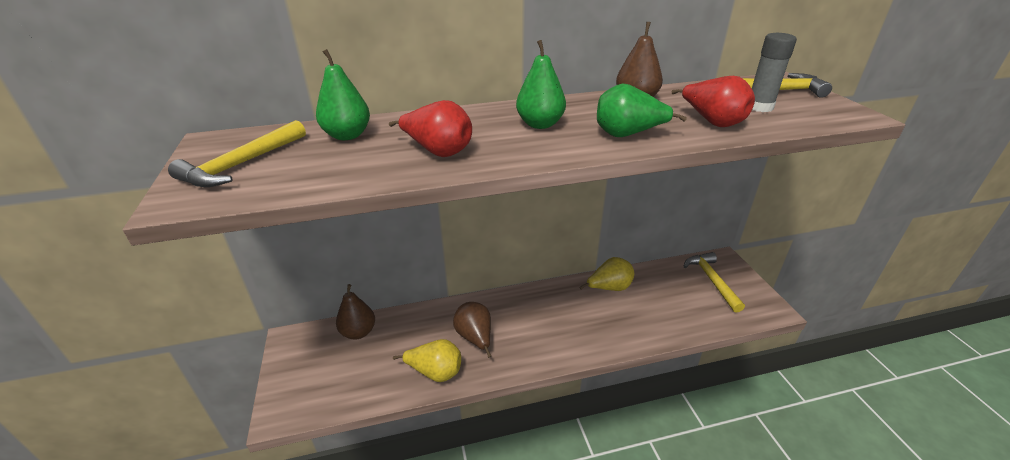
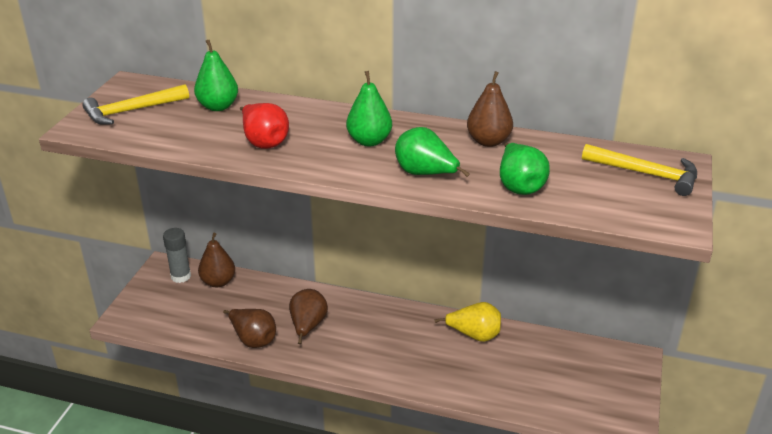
camera: 30 degrees right, 0 degrees up
yellow pear [393,339,461,382] -> brown pear [223,309,276,348]
red pear [672,76,755,127] -> green pear [500,143,550,195]
yellow hammer [684,252,745,312] -> none
grey glue stick [752,33,797,112] -> grey glue stick moved to [163,228,191,283]

